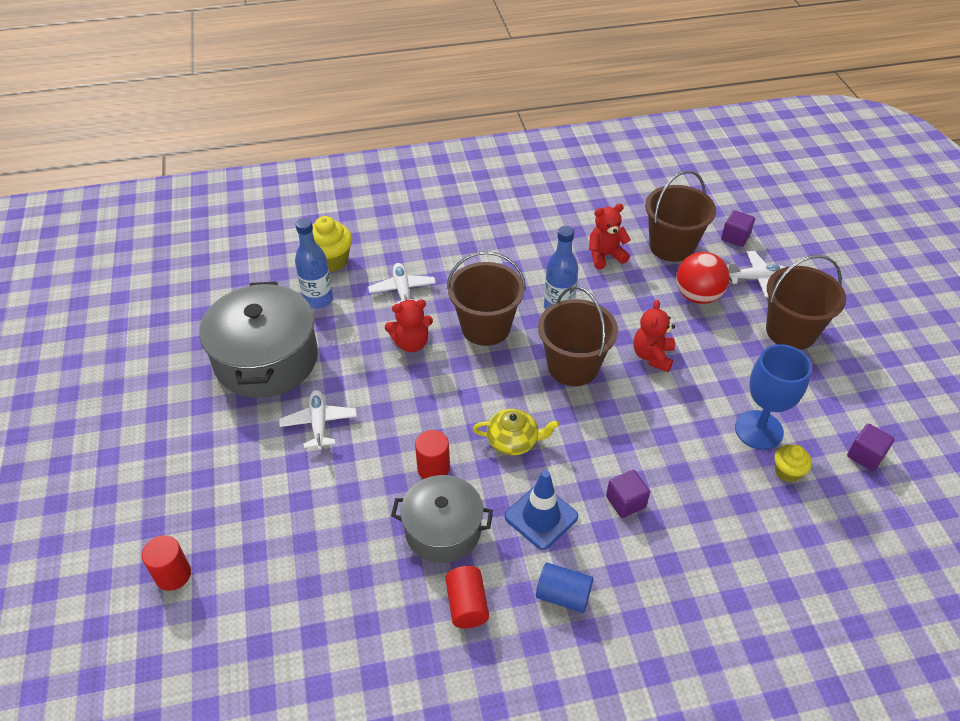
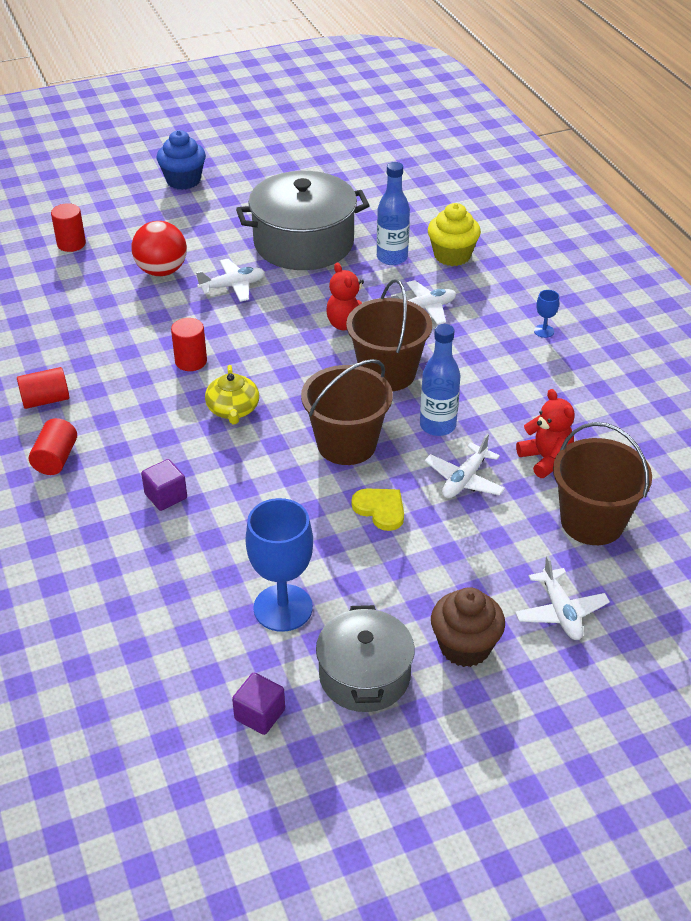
camera: 80 degrees right, 5 degrees down
grey pot [391,475,493,563] -> grey pot moved to [316,605,415,712]
blue traffic cone [505,470,578,550] -> none
blue cylinder [536,563,593,613] -> red cylinder [29,418,77,475]
red teddy bear [634,300,675,372] -> yellow heart [352,488,404,531]
red ball [676,252,730,304] -> red ball moved to [132,221,187,276]
purple cube [721,210,755,247] -> none
brown bucket [766,255,846,350] -> brown cupcake [431,587,505,667]
yellow cupcake [774,445,812,482] -> none
none -> blue cupcake [157,130,206,190]
none -> white plane [425,434,505,498]
none -> blue goblet [534,290,559,338]

